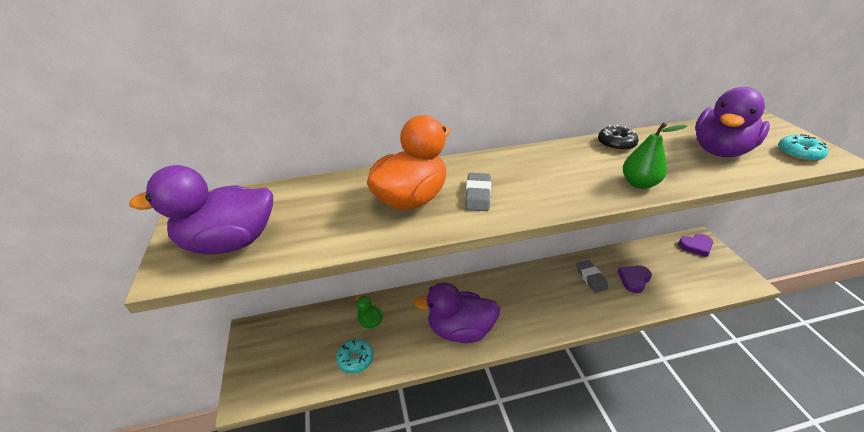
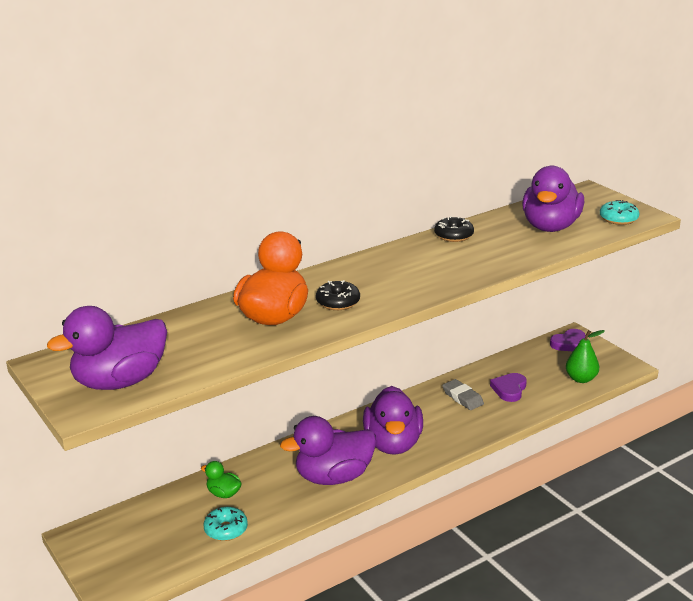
camera: 20 degrees left, 10 degrees down
grey eraser [465,173,491,211] -> black donut [316,280,360,310]
green pear [623,122,687,189] -> green pear moved to [566,330,605,383]
none -> purple duck [363,386,423,455]

